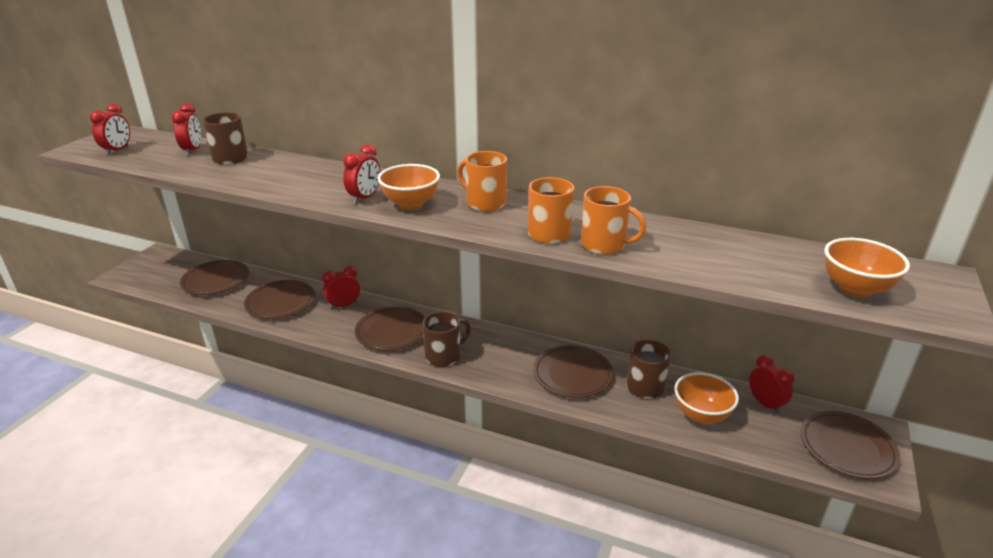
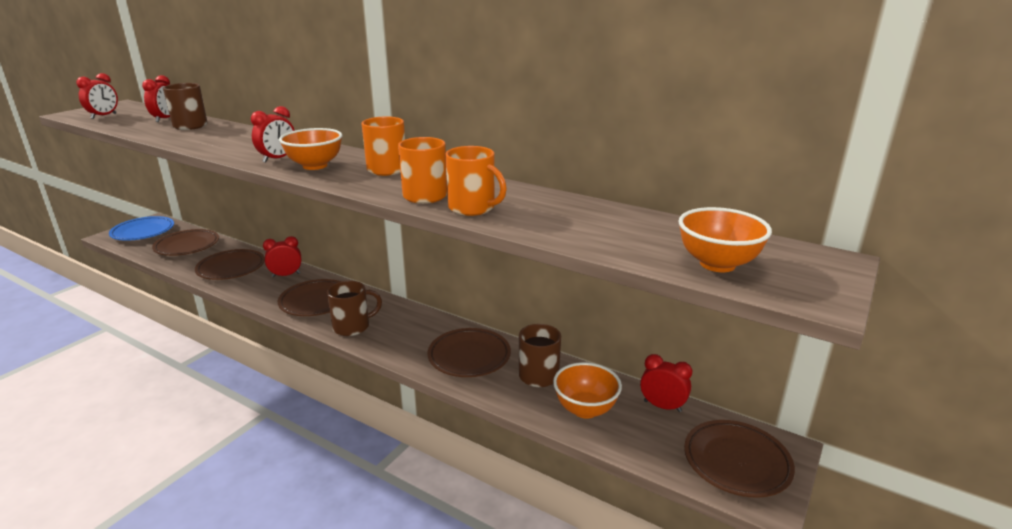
camera: 10 degrees right, 5 degrees down
red clock [749,355,794,414] -> red clock turned 45 degrees counterclockwise [640,354,692,412]
none -> blue plate [109,216,174,241]

